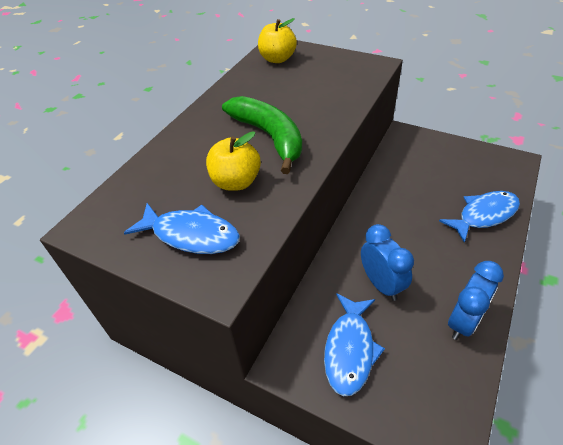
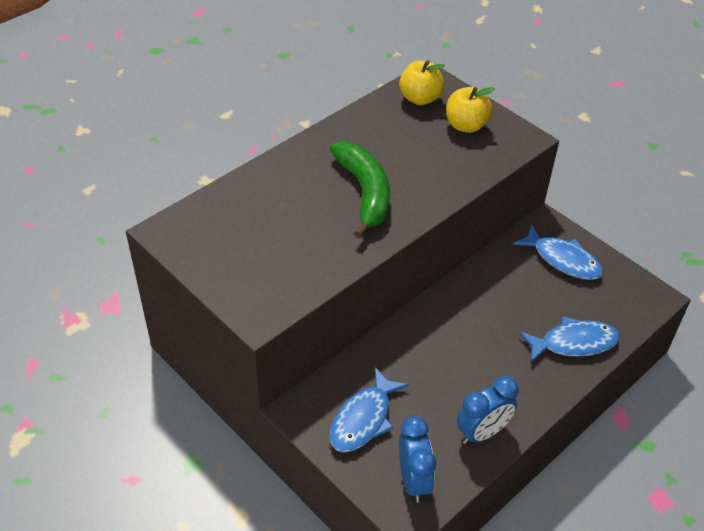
camera: 15 degrees right, 0 degrees up
blue fish [124,203,240,254] -> blue fish moved to [513,224,603,280]
yellow apple [206,131,261,191] -> yellow apple moved to [446,87,495,133]
blue clock [361,224,414,301] -> blue clock moved to [399,416,436,503]

